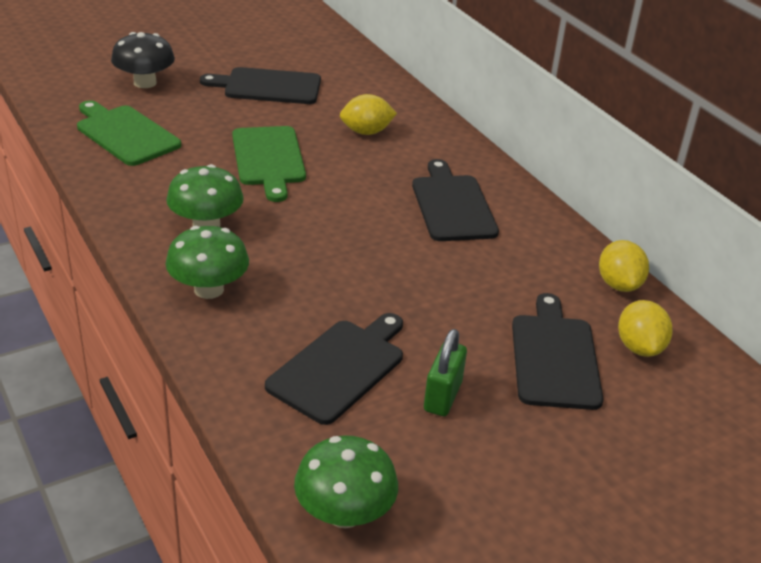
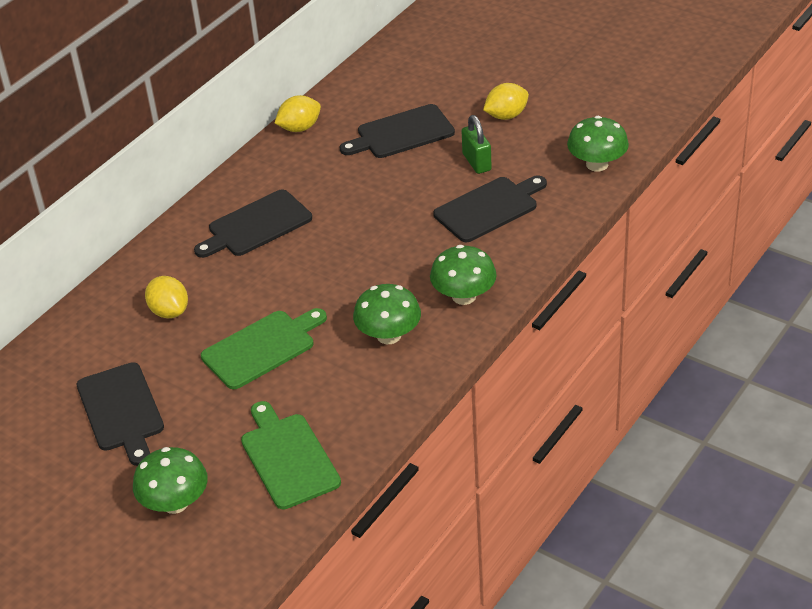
camera: 110 degrees left, 5 degrees up
green cutting board [77,100,181,166] -> green cutting board turned 135 degrees clockwise [241,401,341,509]
black mushroom [111,32,175,88] -> green mushroom [133,447,208,514]
black cutting board [265,313,403,425] -> black cutting board turned 135 degrees clockwise [433,175,547,242]
green padlock [424,329,467,416] -> green padlock turned 75 degrees clockwise [462,115,492,174]
yellow lemon [618,300,673,357] -> yellow lemon moved to [483,83,529,120]

